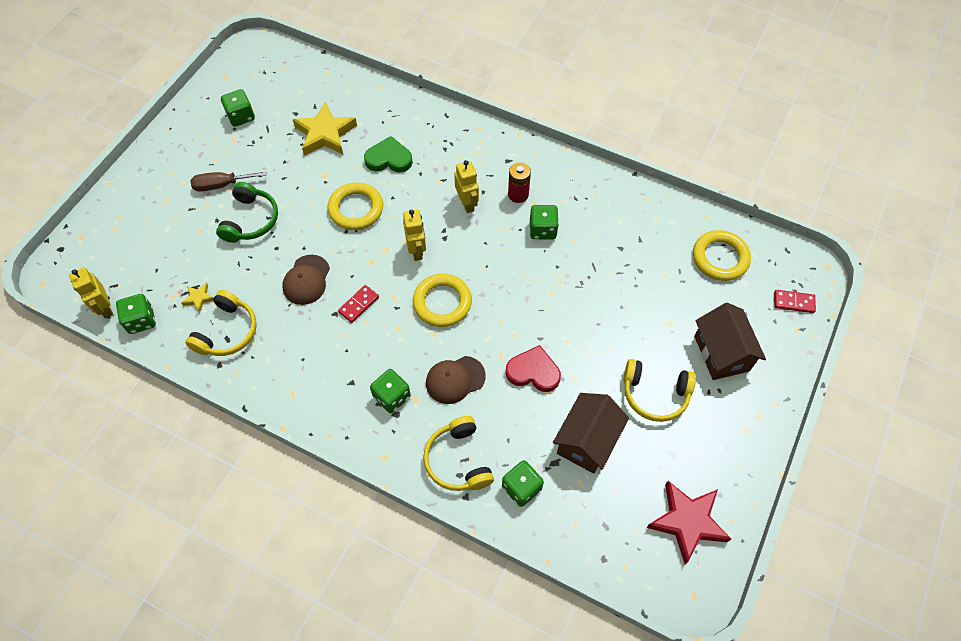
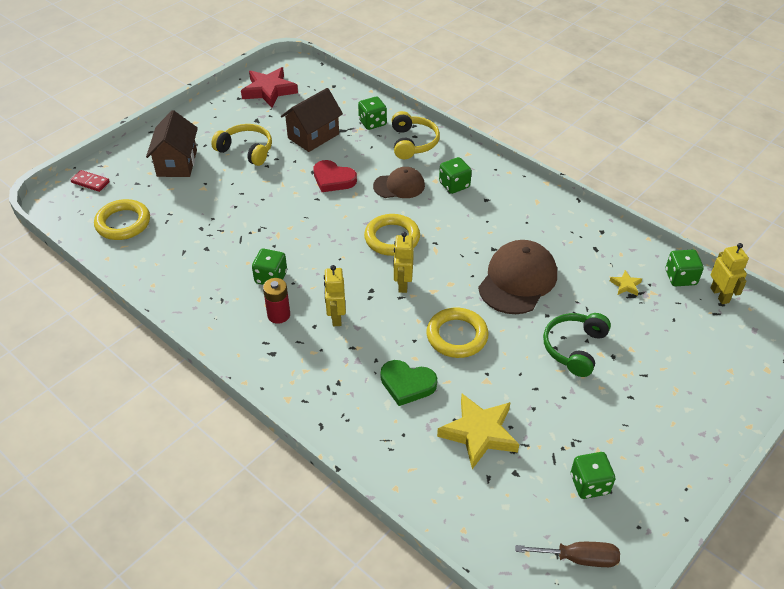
camera: 165 degrees left, 15 degrees down
yellow headphones [185,290,257,356] -> none
brown screwdriver [190,171,267,191] -> brown screwdriver moved to [515,542,620,567]
brown cap [282,255,330,305] -> brown cap [478,240,557,314], size x1.62
red domino [338,285,379,323] -> none

